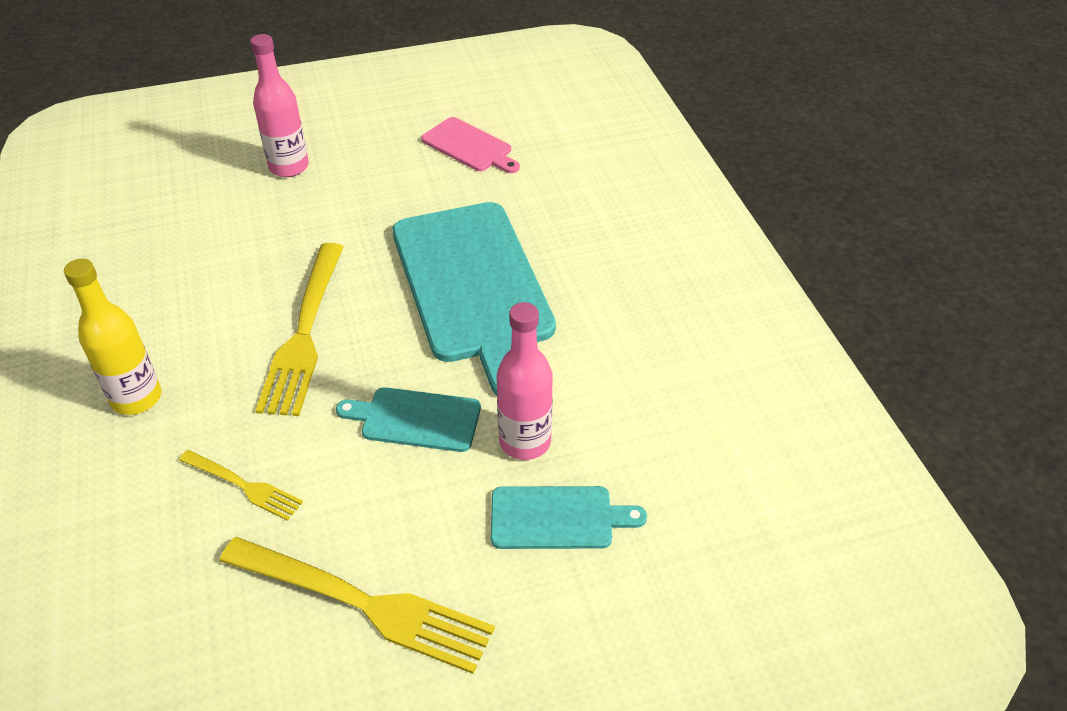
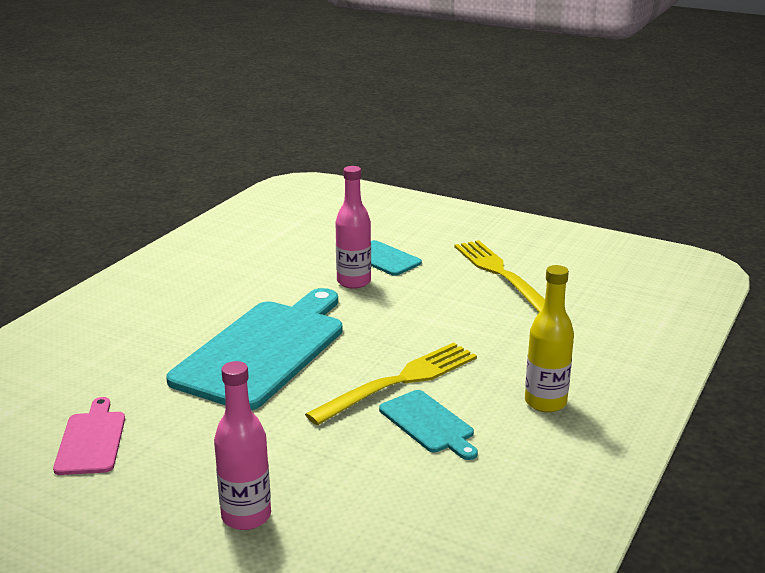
camera: 135 degrees left, 20 degrees down
yellow fork [179,450,303,521] -> none
turquoise cutting board [336,387,481,452] -> turquoise cutting board moved to [379,390,478,460]

